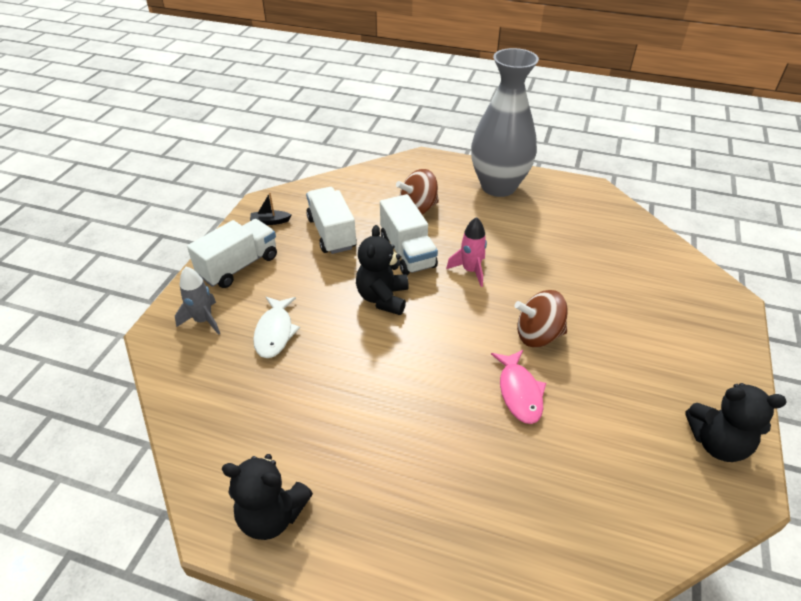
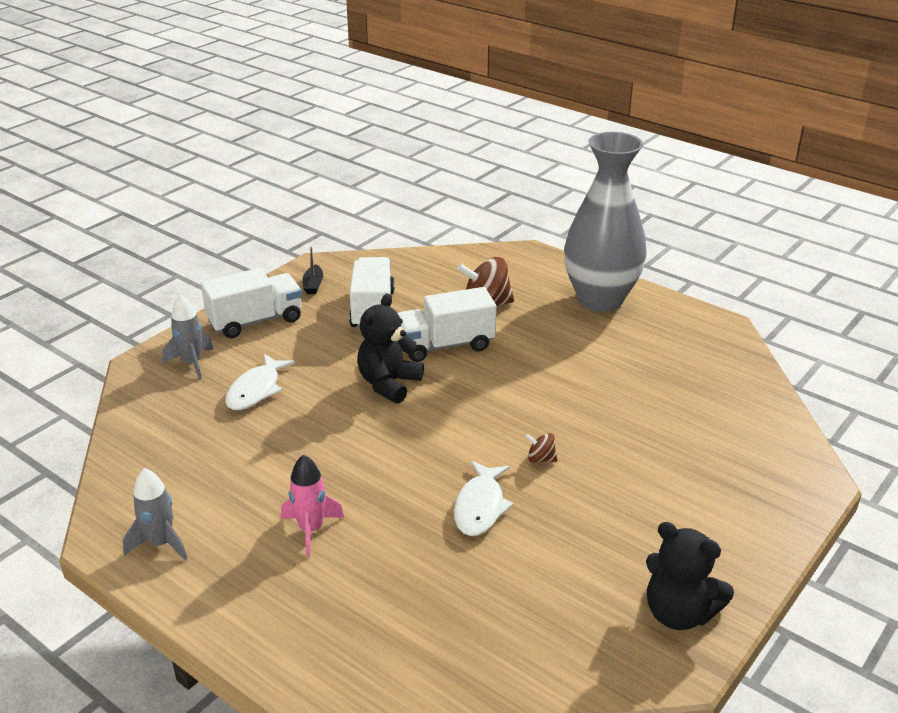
camera: 20 degrees right, 10 degrees down
black teddy bear [222,454,313,540] -> grey rocket [123,468,188,560]
black boat [250,192,292,225] -> black boat turned 105 degrees counterclockwise [303,246,323,294]
white truck [380,194,438,275] -> white truck turned 75 degrees clockwise [397,287,496,362]
pink rocket [446,217,487,287] -> pink rocket moved to [281,454,344,556]
pink fish [491,350,546,424] -> white fish [454,461,514,536]
brown spinning top [515,290,568,347] -> brown spinning top [525,433,557,463], size x0.49

